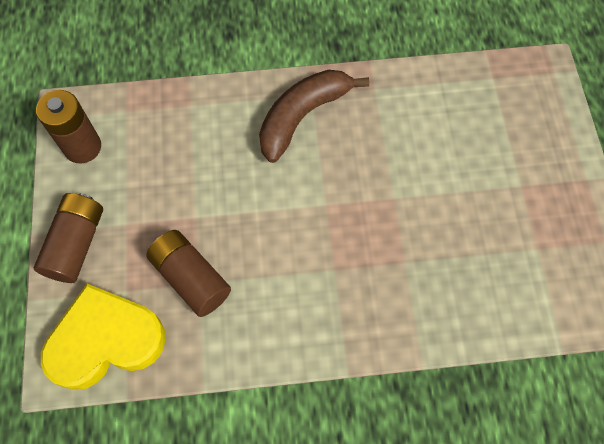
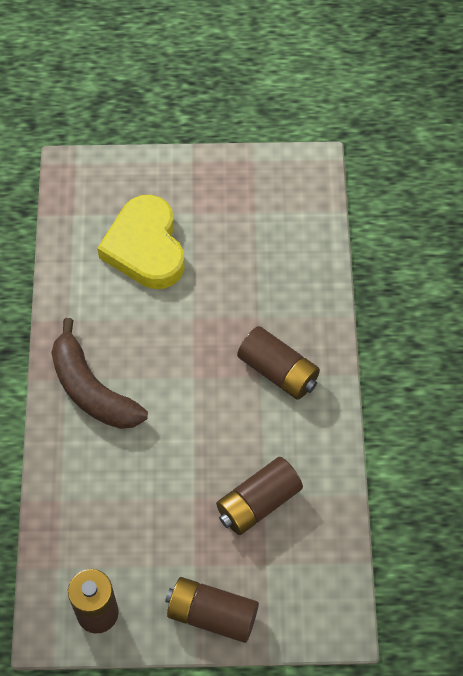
camera: 85 degrees left, 5 degrees down
yellow heart [41,284,166,390] -> yellow heart moved to [97,195,184,289]
none -> brown battery [237,326,320,400]

